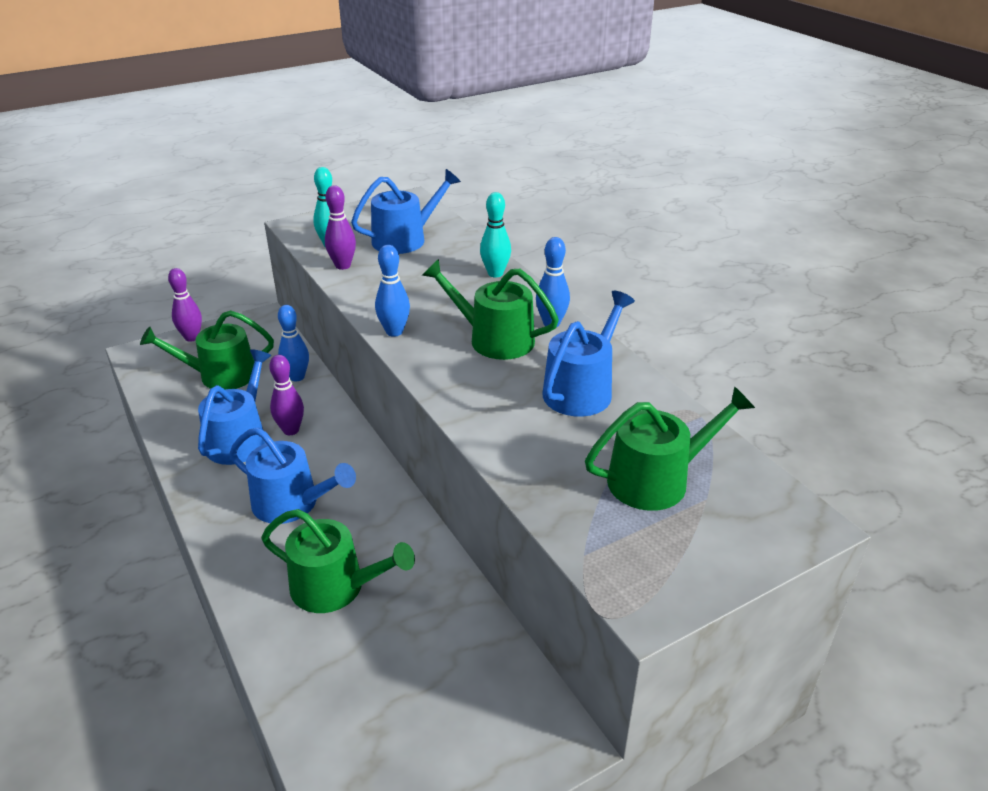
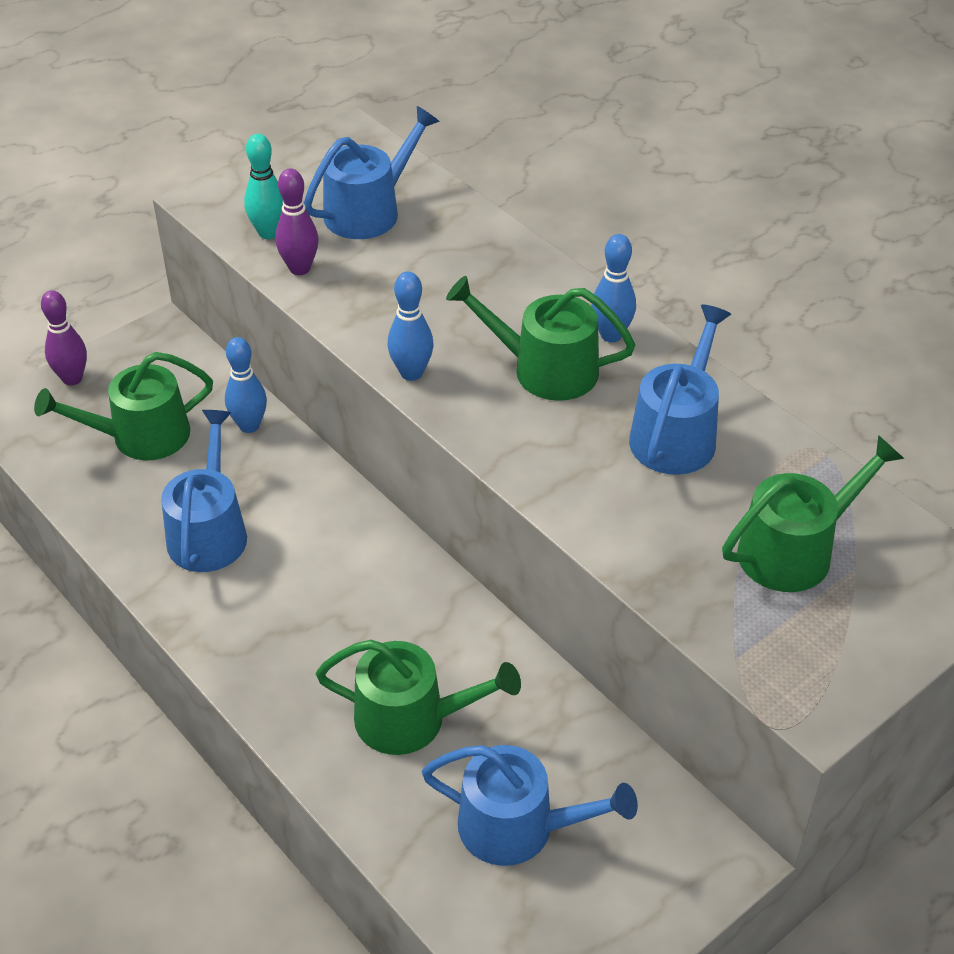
camera: 10 degrees left, 10 degrees up
blue watering can [229,428,356,524] -> blue watering can moved to [422,745,638,866]
purple bowling pin [269,355,304,435] -> none
turquoise bowling pin [480,192,511,277] -> none

